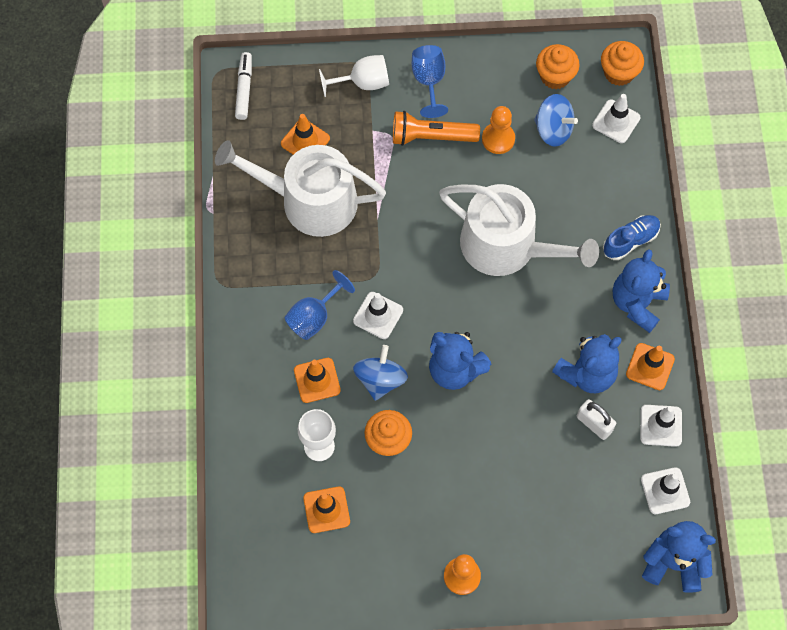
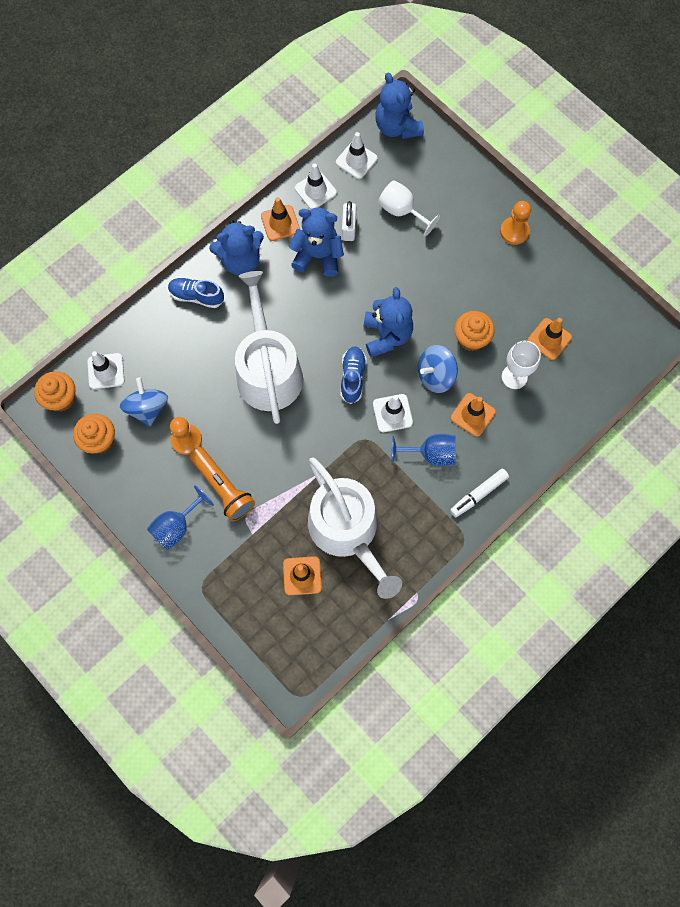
camera: 130 degrees left, 5 degrees up
white marker [235,52,252,120] -> white marker moved to [450,468,509,517]
white goblet [319,55,389,97] -> white goblet moved to [378,180,440,236]
none -> blue shoe [341,346,367,404]

